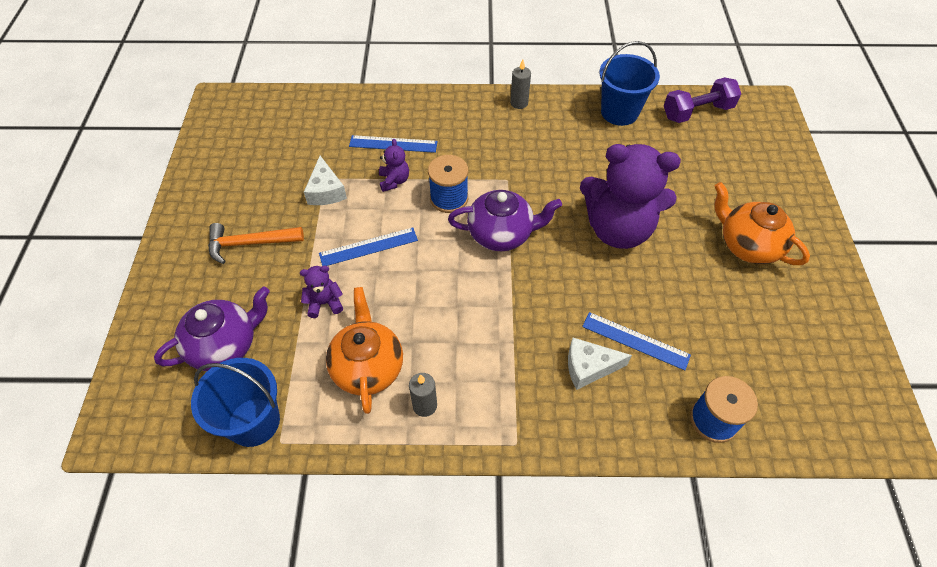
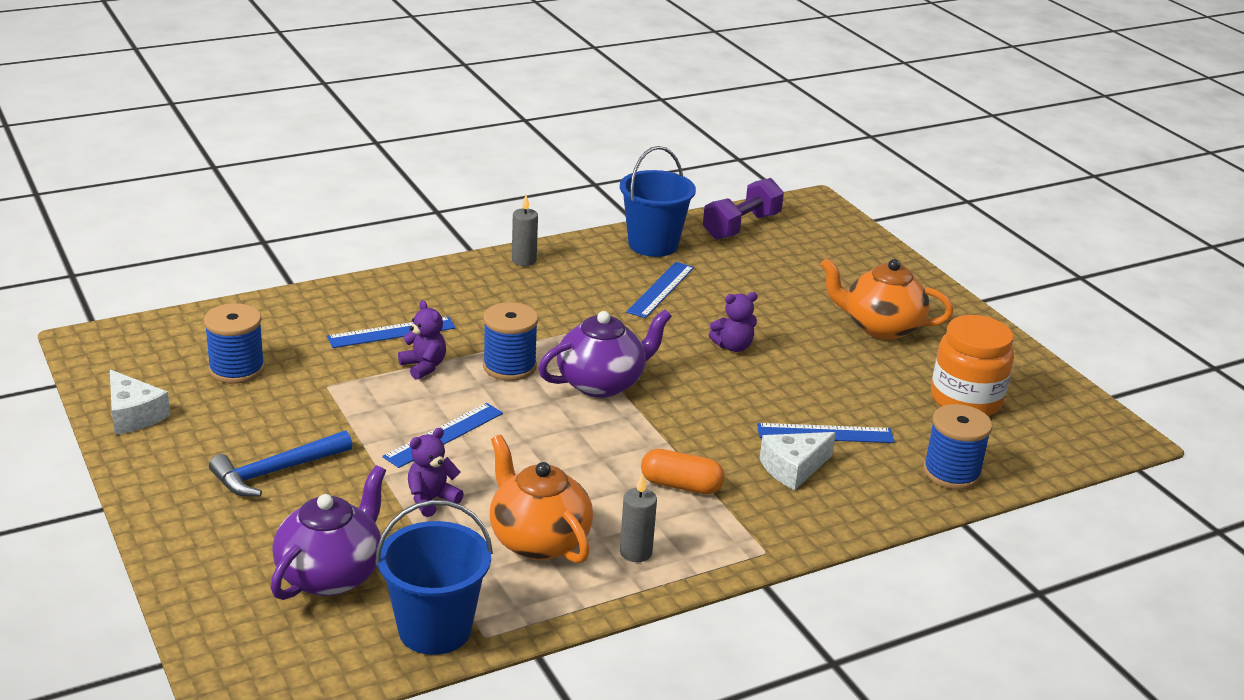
camera: 30 degrees left, 25 degrees down
orange hammer [208,223,304,264] -> blue hammer [209,430,352,497]
white cheese [304,156,347,205] -> white cheese moved to [110,369,171,435]
purple teddy bear [580,144,681,249] -> purple teddy bear [709,292,758,352], size x0.41
none -> blue spool [204,303,265,384]
none -> blue ruler [626,262,694,318]
none -> orange capsule [641,449,725,494]
none -> orange jar [931,315,1014,416]

